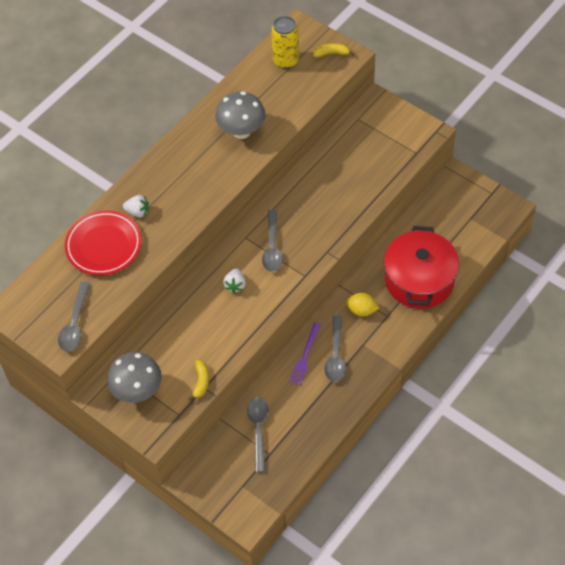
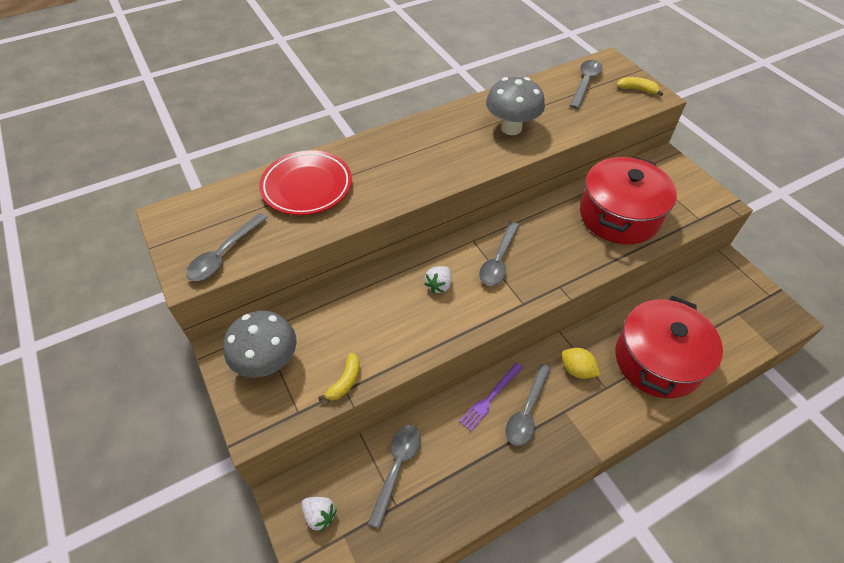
camera: 20 degrees right, 5 degrees down
white strawberry [123,195,149,218] -> white strawberry moved to [301,497,337,532]
yellow can [271,16,299,69] -> grey spoon [569,60,603,109]
none -> red pot [580,156,677,244]

